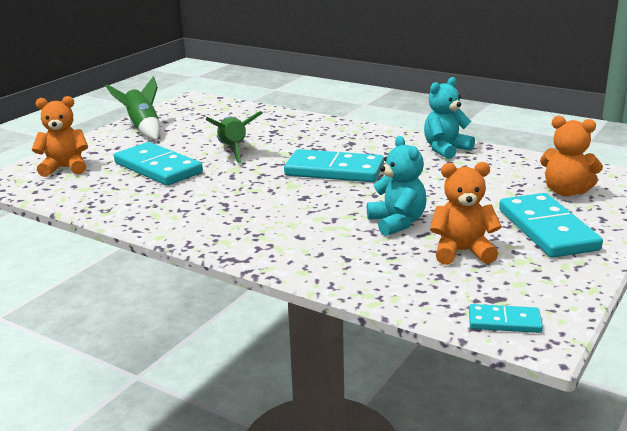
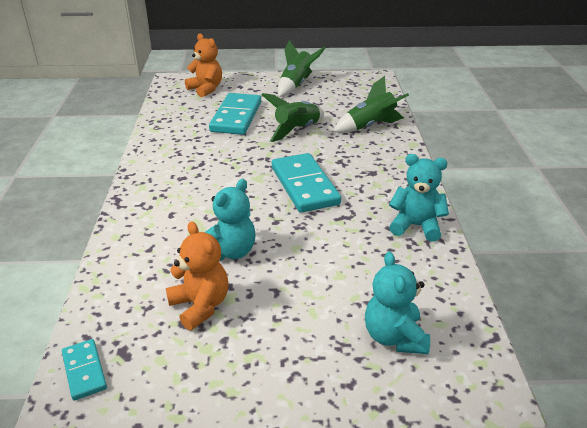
camera: 55 degrees right, 10 degrees up
turquoise domino [499,193,603,258] -> none
orange teddy bear [540,116,603,196] -> turquoise teddy bear [365,251,430,354]
none -> green rocket [333,76,409,133]

